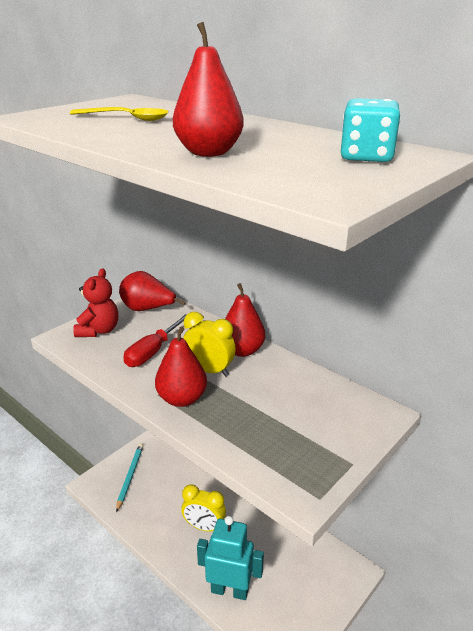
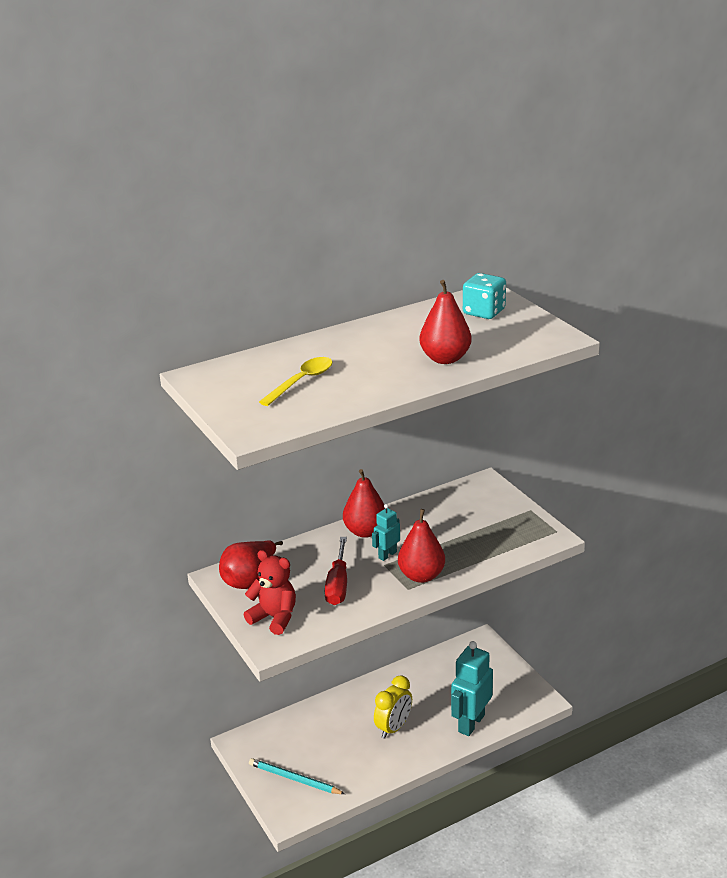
camera: 70 degrees left, 0 degrees up
red screwdriver [123,314,187,367] -> red screwdriver turned 45 degrees clockwise [325,537,347,605]
yellow clock [183,312,236,377] -> turquoise robot [372,504,400,561]

